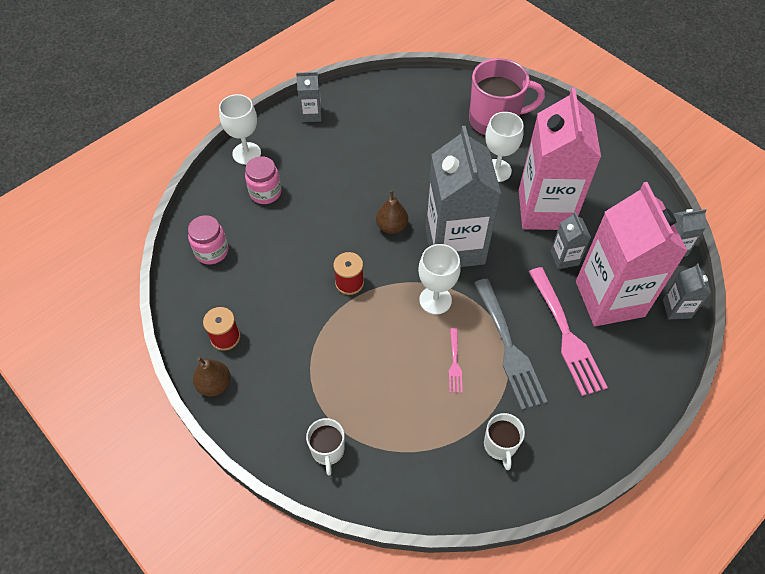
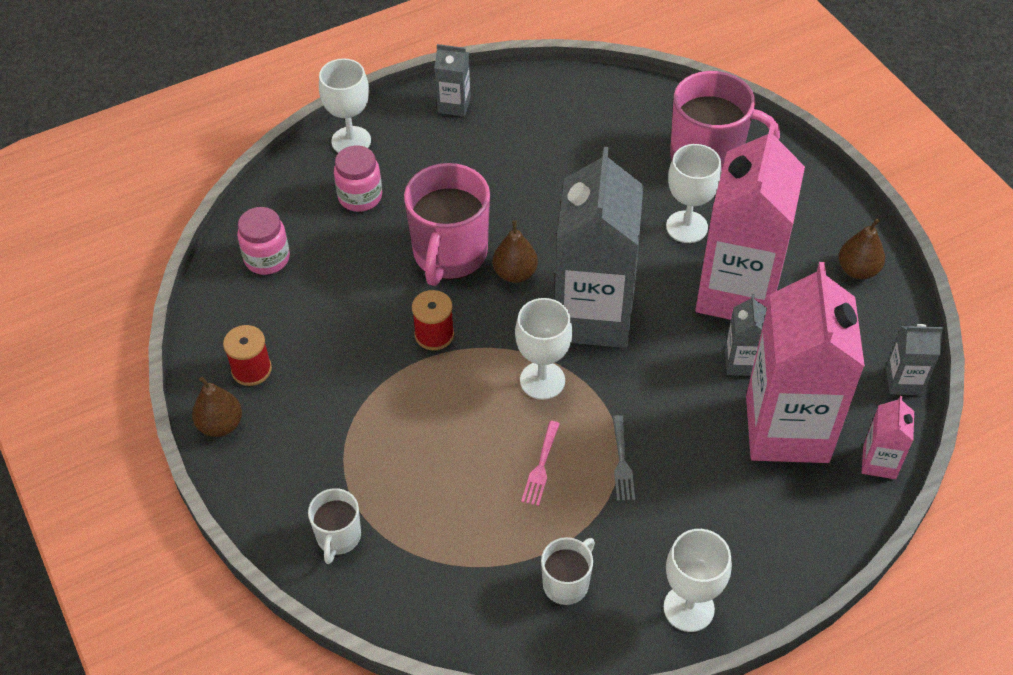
camera: 15 degrees right, 5 degrees down
grey fork [474,279,548,410] -> grey fork [612,415,635,501], size x0.48
white mug [484,413,525,470] -> white mug turned 150 degrees counterclockwise [541,537,595,605]
pink fork [529,267,608,396] -> none
grey carton [663,264,711,319] -> pink carton [862,396,914,479]
none -> pink mug [404,163,490,286]
none -> white goblet [664,529,732,632]
none -> brown pear [839,218,885,279]

